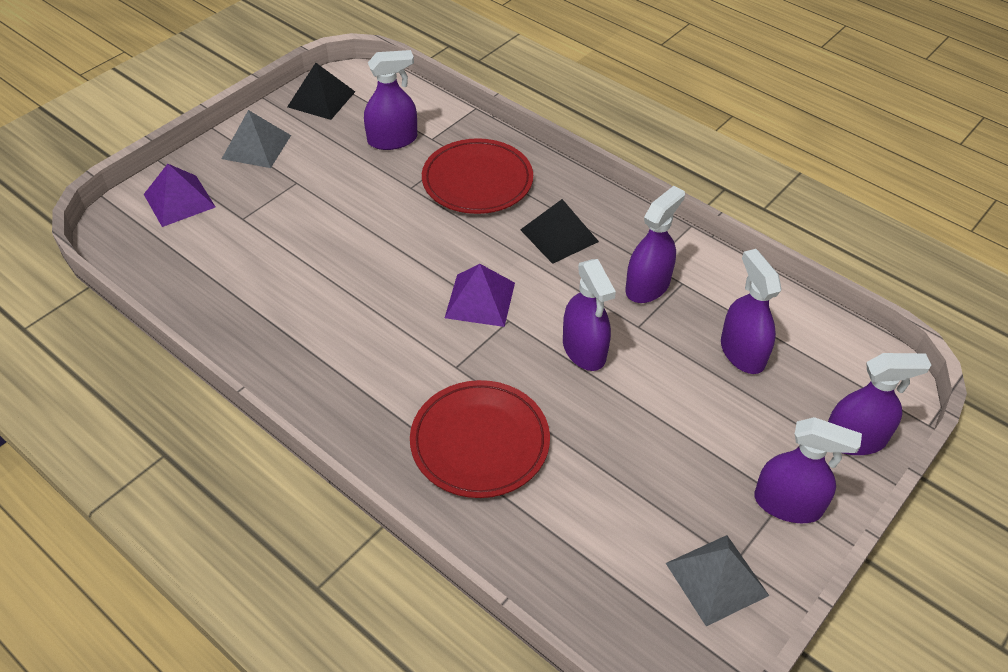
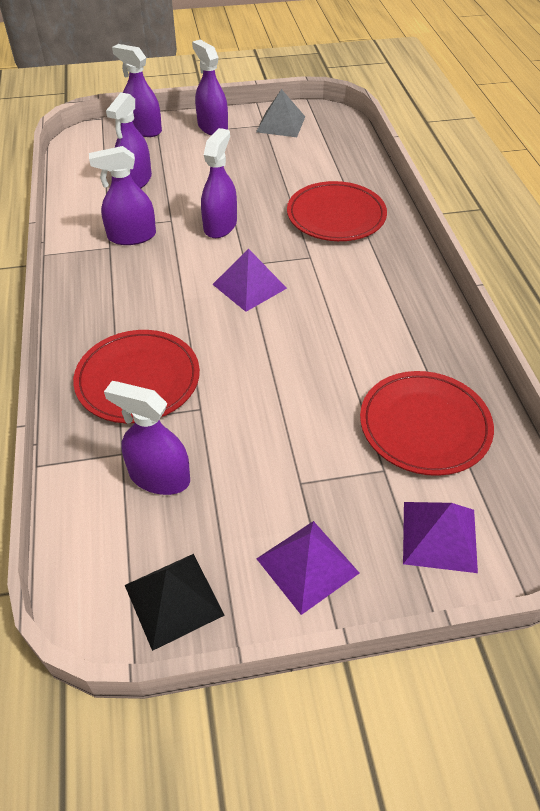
camera: 140 degrees left, 0 degrees up
grey pyramid [222,110,291,168] -> purple pyramid [256,521,359,615]
black pyramid [520,199,599,264] -> none
none -> red plate [360,371,494,476]

